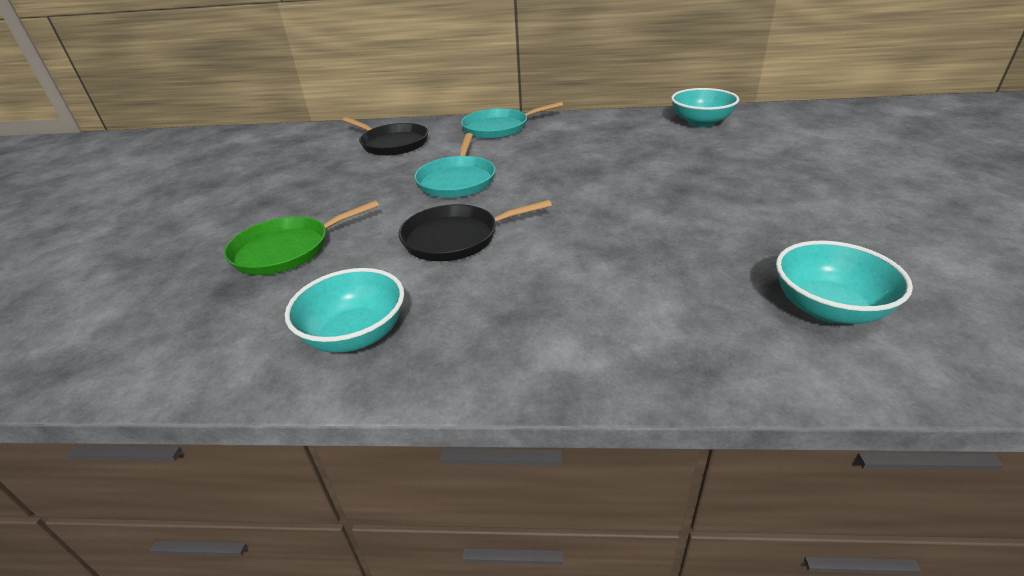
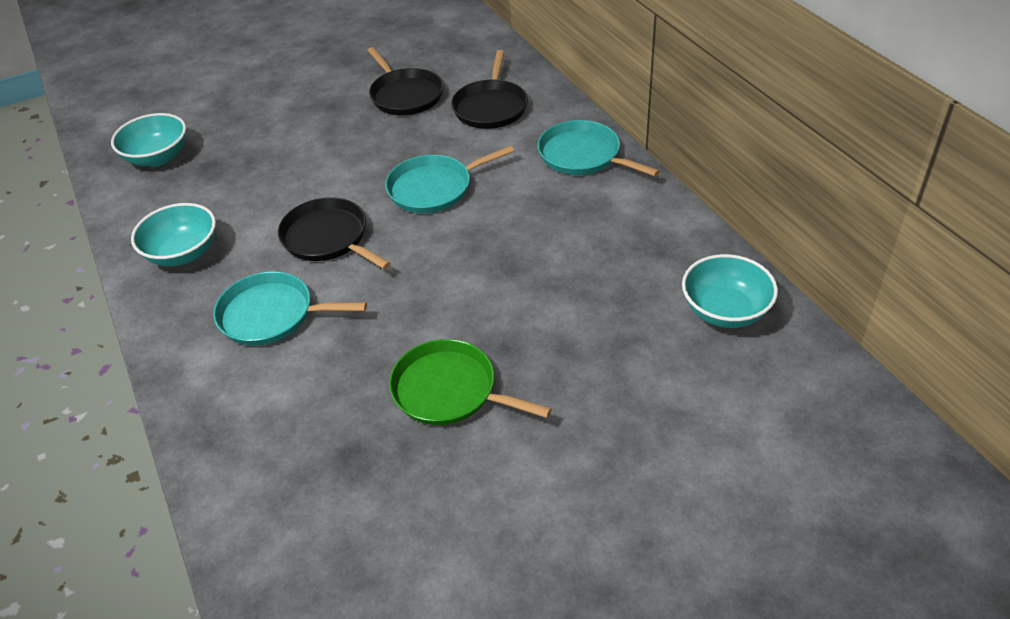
camera: 60 degrees right, 10 degrees up
green pan [224,200,379,275] -> green pan moved to [389,339,552,425]
turquoise bowl [776,241,913,324] -> turquoise bowl moved to [111,113,186,166]
none -> turquoise pan [213,271,367,346]
none -> black pan [367,47,444,115]

